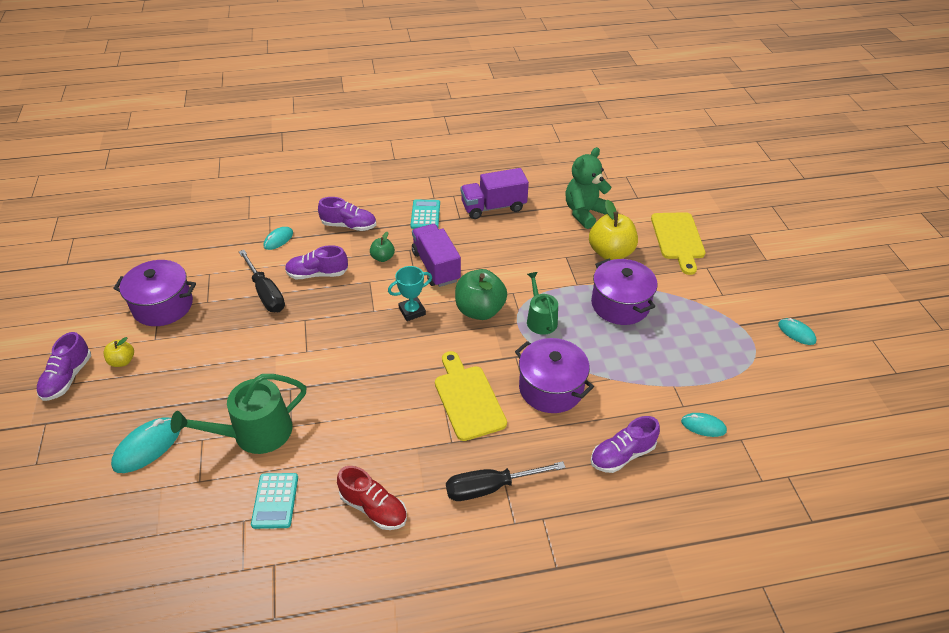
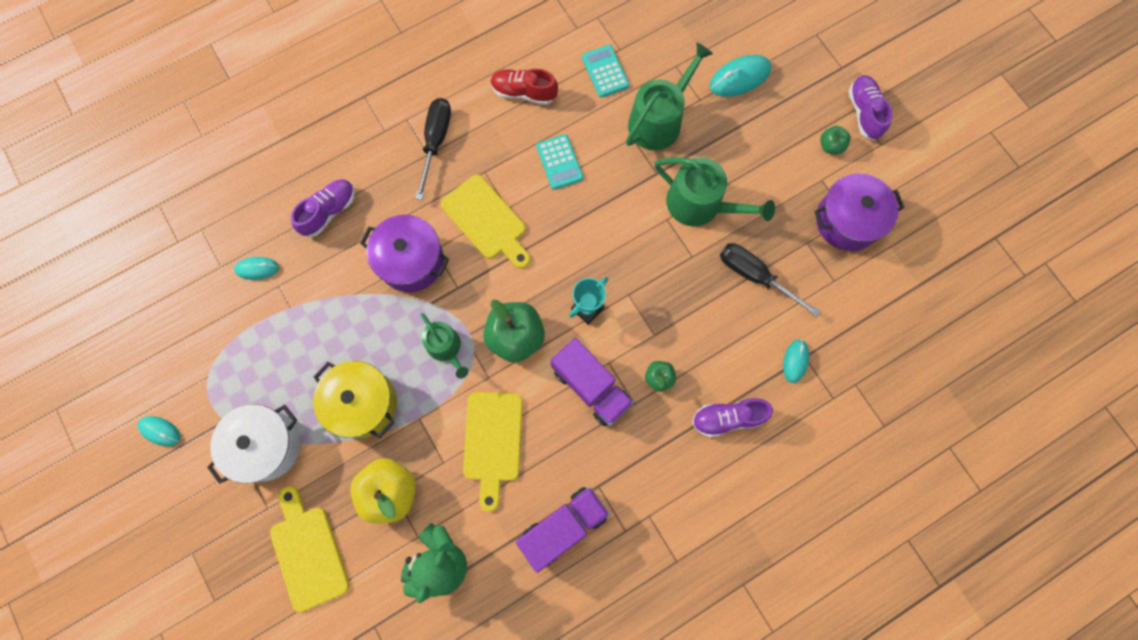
camera: 160 degrees right, 30 degrees up
yellow apple [104,337,134,367] -> green apple [820,126,850,154]
turquoise mouse [111,417,181,473] -> turquoise mouse turned 45 degrees clockwise [710,55,771,97]
purple shoe [285,245,348,279] -> none
turquoise calculator [411,200,440,229] -> turquoise calculator moved to [536,134,583,190]
black screwdriver [446,461,566,501] -> black screwdriver turned 45 degrees counterclockwise [415,98,451,200]
purple pot [591,259,657,325] -> yellow pot [313,361,397,438]
none -> white pot [207,404,301,484]
none -> yellow cutting board [463,392,523,512]
none -> green watering can [655,158,775,226]

